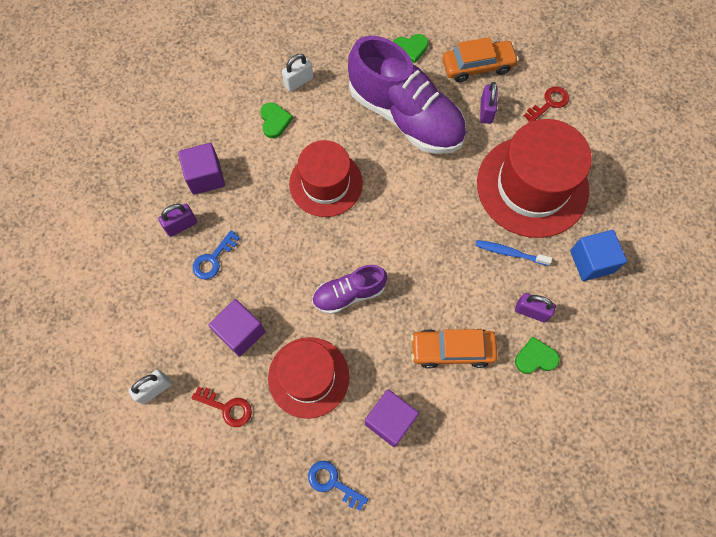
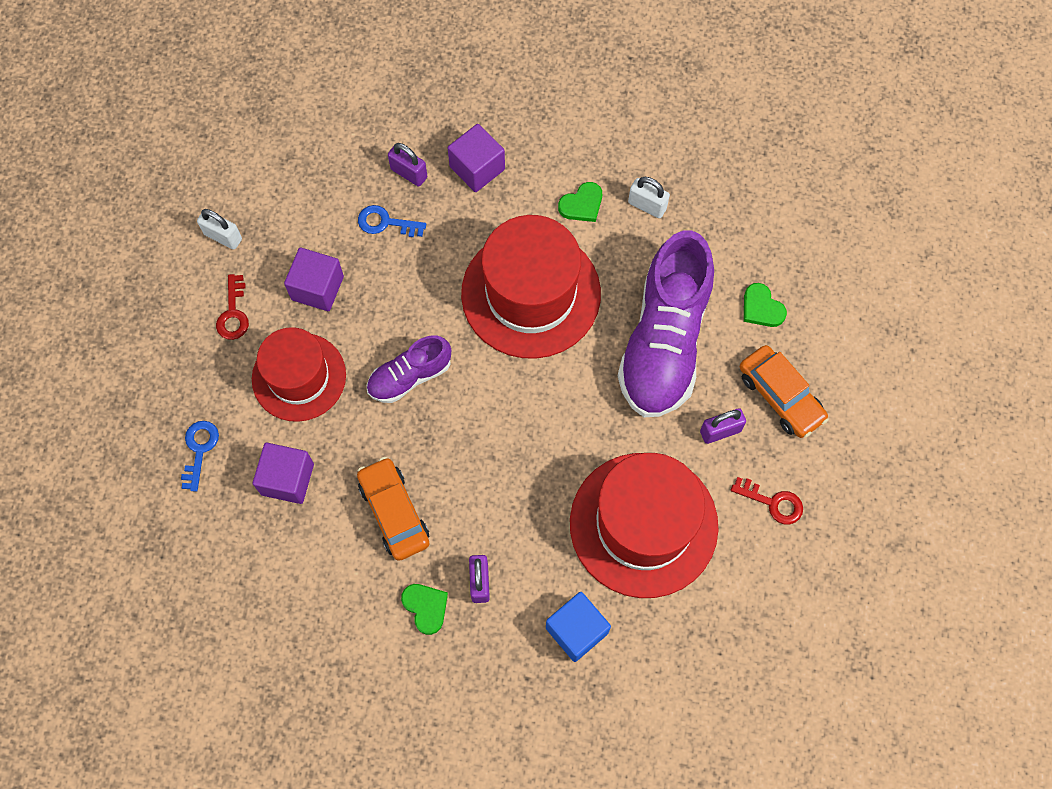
camera: 65 degrees right, 0 degrees up
red hat [289,140,363,217] -> red hat [461,215,601,359], size x1.52
purple shoe [312,265,387,314] -> purple shoe turned 75 degrees counterclockwise [367,335,451,403]
blue toothbrush [476,240,552,266] -> none

